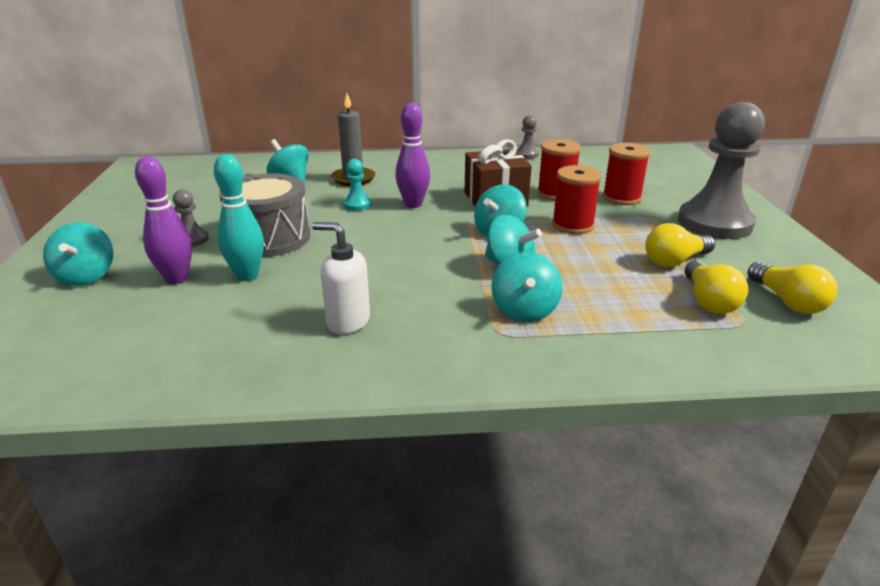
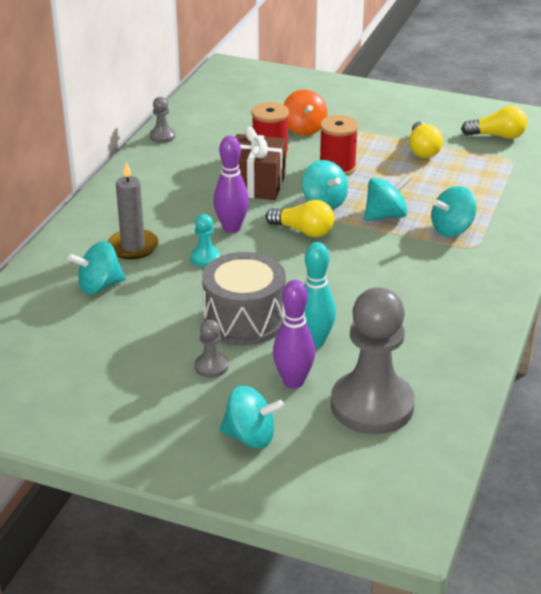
camera: 65 degrees left, 5 degrees up
white soap dispenser [312,222,370,334] -> none
turquoise spinning top [491,252,562,322] -> turquoise spinning top turned 120 degrees clockwise [431,186,477,237]
red spool [602,143,650,205] -> orange spinning top [283,90,327,135]
grey pawn [678,102,765,239] -> grey pawn moved to [331,287,415,434]
yellow light bulb [685,260,748,314] -> yellow light bulb moved to [266,200,334,237]

